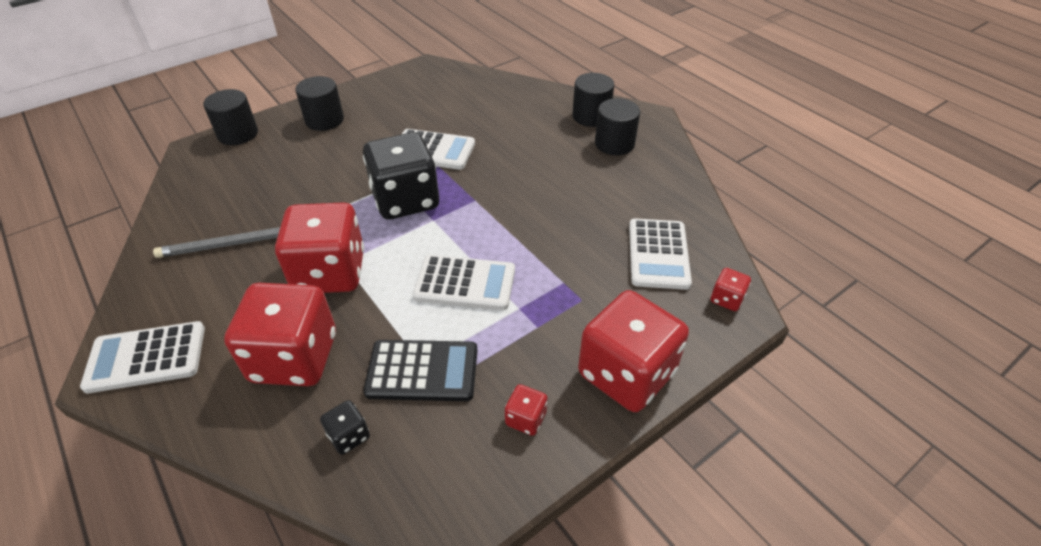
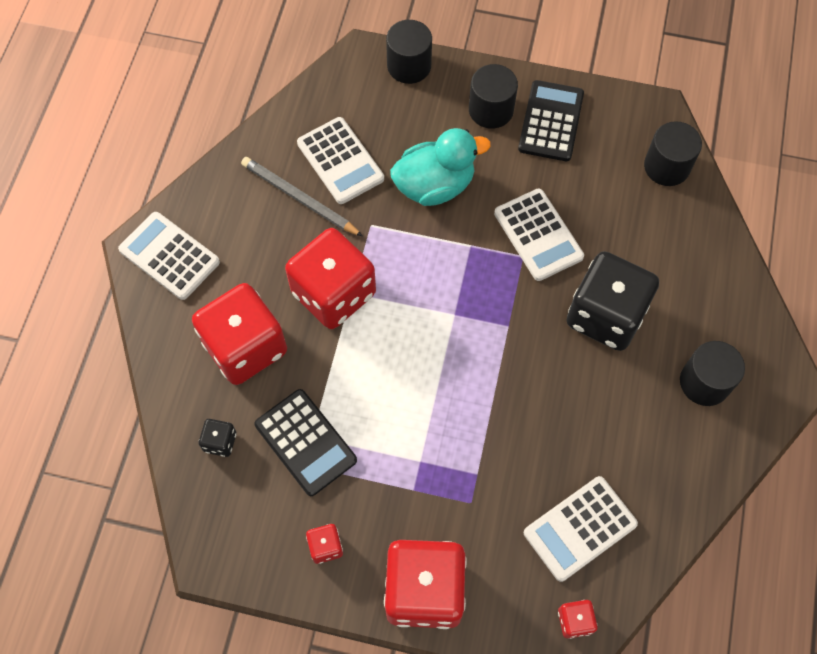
camera: 50 degrees right, 20 degrees up
black dice [363,132,439,220] -> black dice moved to [566,251,659,351]
white calculator [413,255,515,310] -> white calculator moved to [297,117,384,204]
black cylinder [572,73,614,127] -> black cylinder moved to [644,121,702,186]
none -> turquoise duck [390,128,491,206]
none -> black calculator [518,80,584,161]

